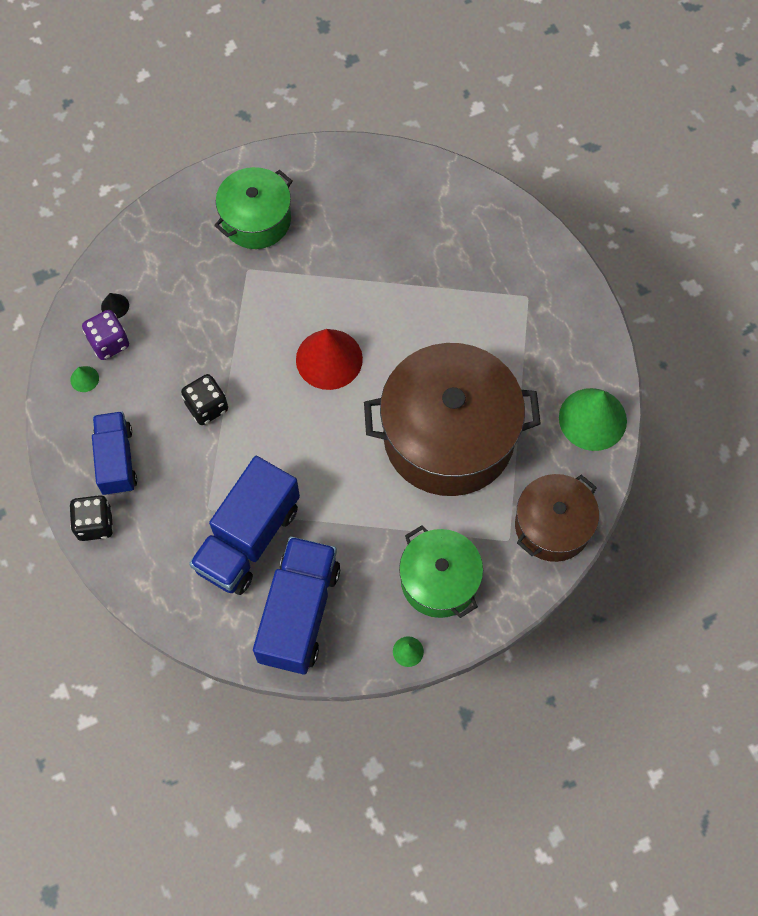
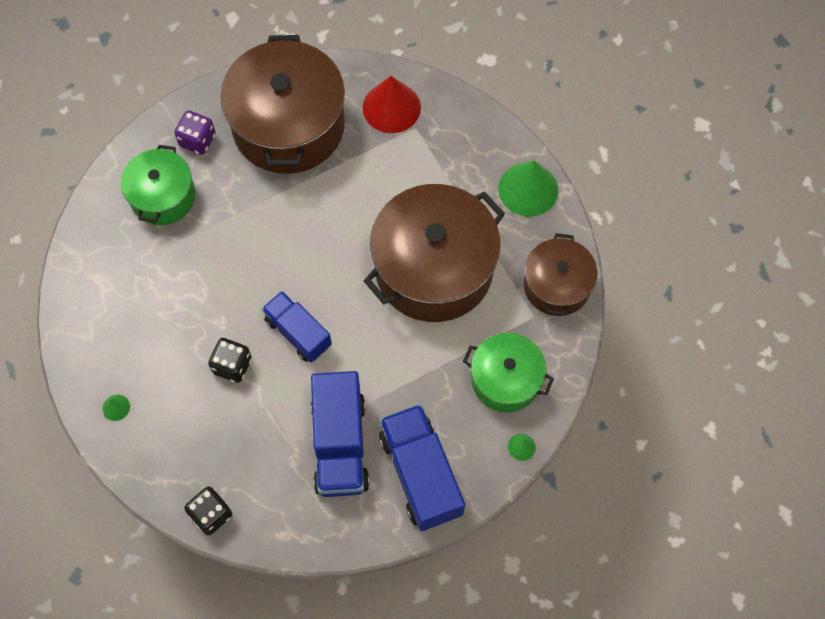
camera: 35 degrees left, 0 degrees up
purple dice [82,310,129,360] -> purple dice moved to [174,111,216,155]
blue truck [92,411,137,495] -> blue truck moved to [262,291,332,363]
black cone [101,293,129,318] -> none
red cone [296,329,363,390] -> red cone moved to [363,76,421,133]
none -> brown pot [220,35,345,174]

